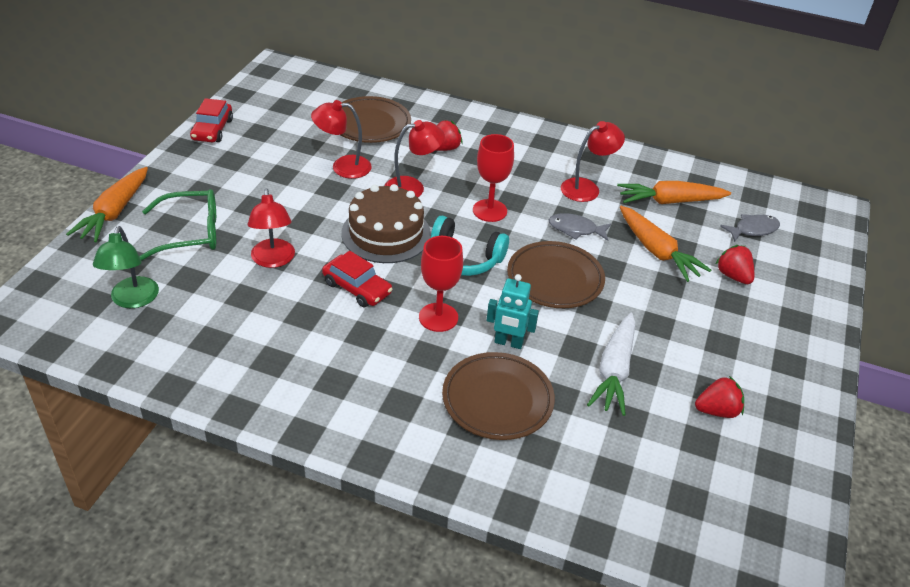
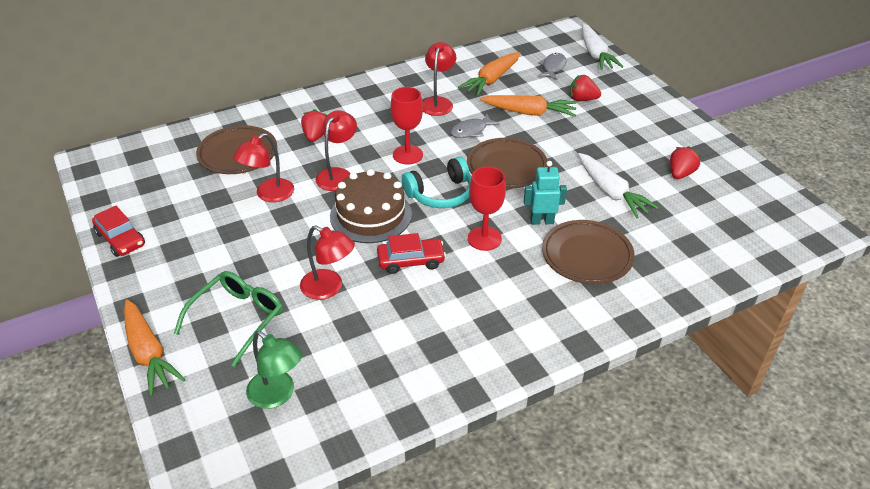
camera: 45 degrees left, 0 degrees up
turquoise robot [487,274,539,349] -> turquoise robot turned 150 degrees counterclockwise [524,161,567,225]
none -> white carrot [582,24,623,70]

